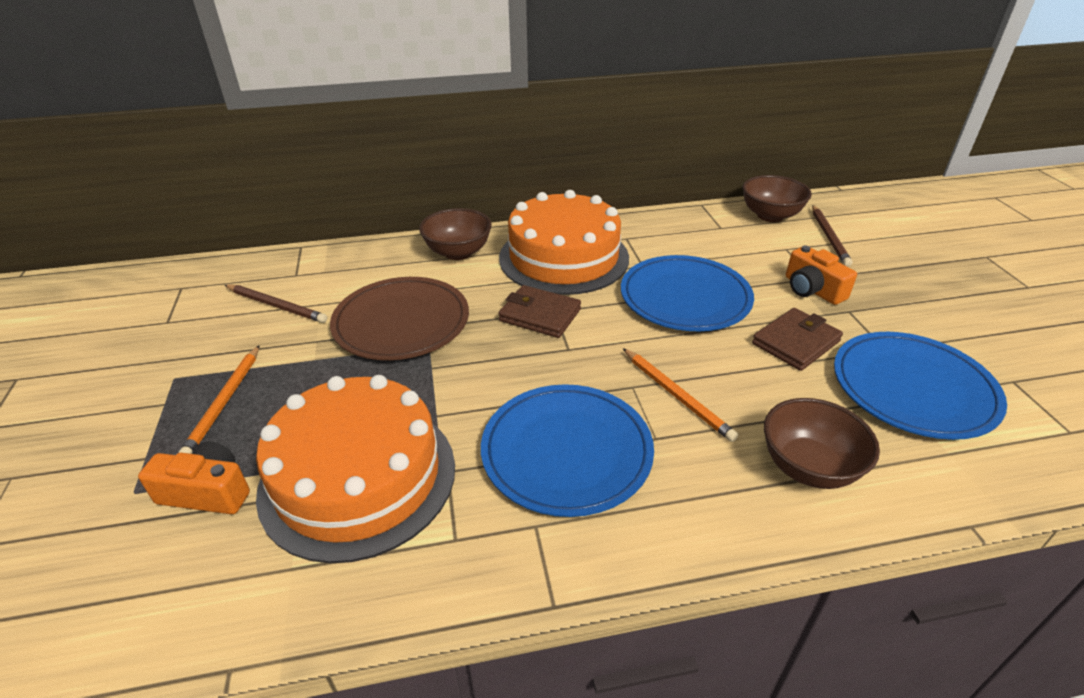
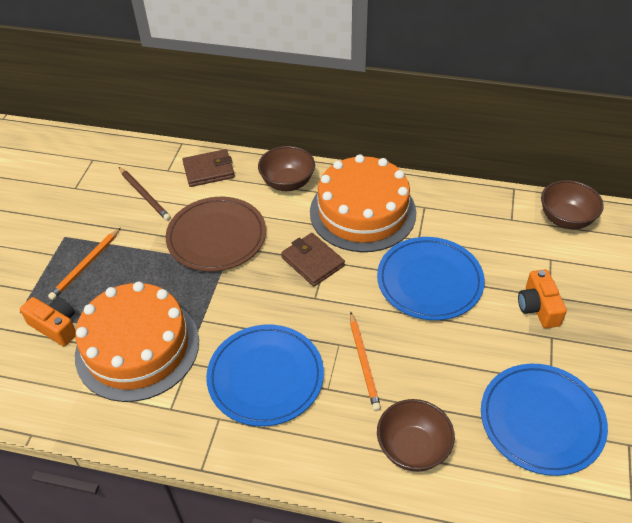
camera: 25 degrees right, 10 degrees up
brown wallet [752,308,843,371] -> brown wallet moved to [183,149,235,187]
brown pencil [812,205,852,267] -> none

